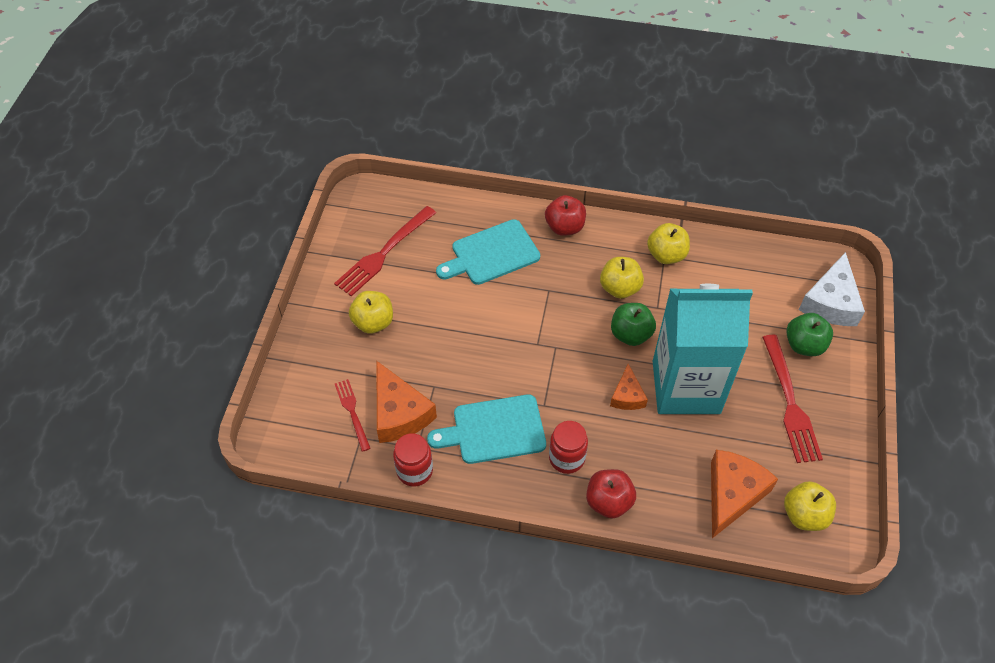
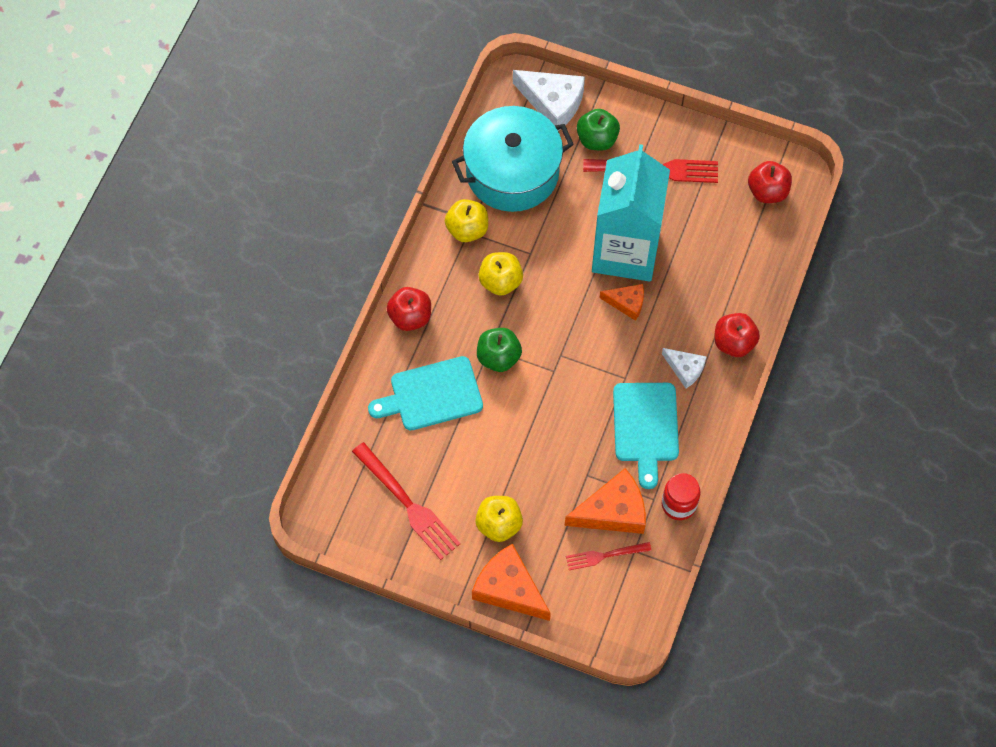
camera: 80 degrees left, 10 degrees up
turquoise cutting board [436,219,540,285] -> turquoise cutting board turned 90 degrees clockwise [368,356,483,430]
red jar [549,421,588,474] -> white cheese [662,348,707,388]
green apple [611,303,656,346] -> green apple moved to [477,328,522,372]
orange cheese [711,450,778,538] -> orange cheese moved to [472,544,551,621]
yellow apple [784,481,836,531] -> red apple [748,161,792,203]
none -> turquoise pot [452,106,574,212]

